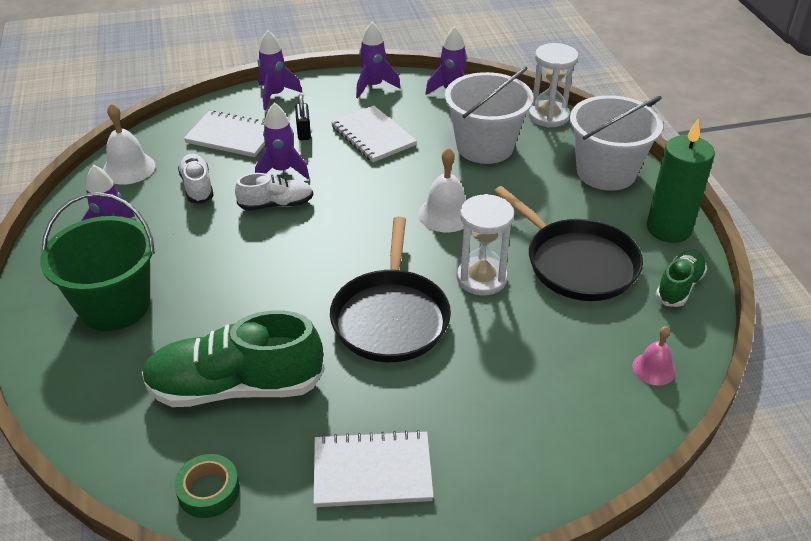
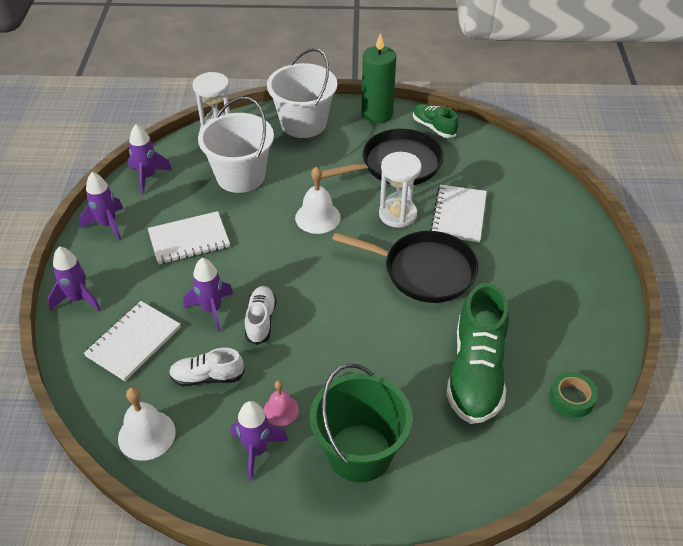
camera: 75 degrees left, 5 degrees up
black padlock [295,95,311,140] -> none
white notebook [314,430,434,507] -> white notebook moved to [430,185,487,242]
pink bell [633,326,676,385] -> pink bell moved to [264,380,299,426]

